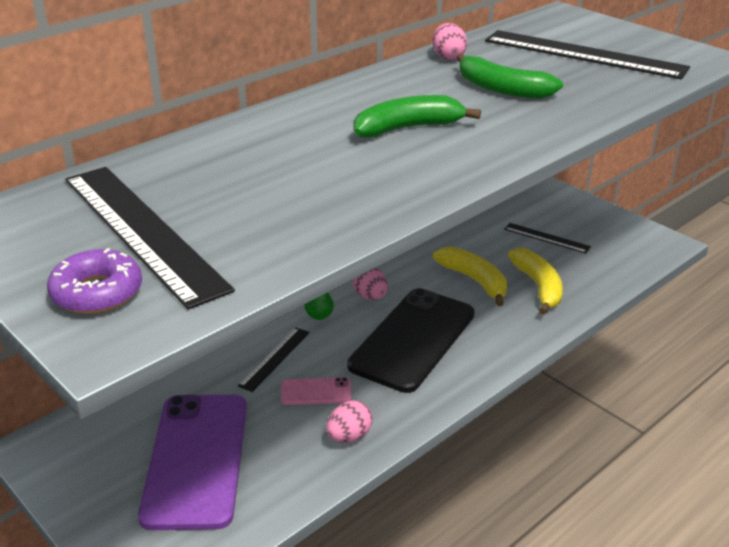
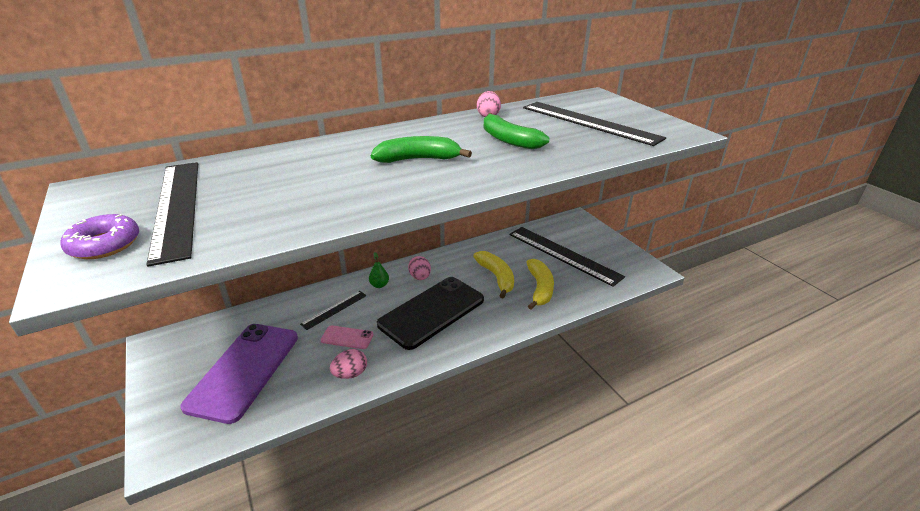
camera: 15 degrees right, 0 degrees up
black ruler [504,223,591,253] -> black ruler [509,227,625,287], size x2.03

